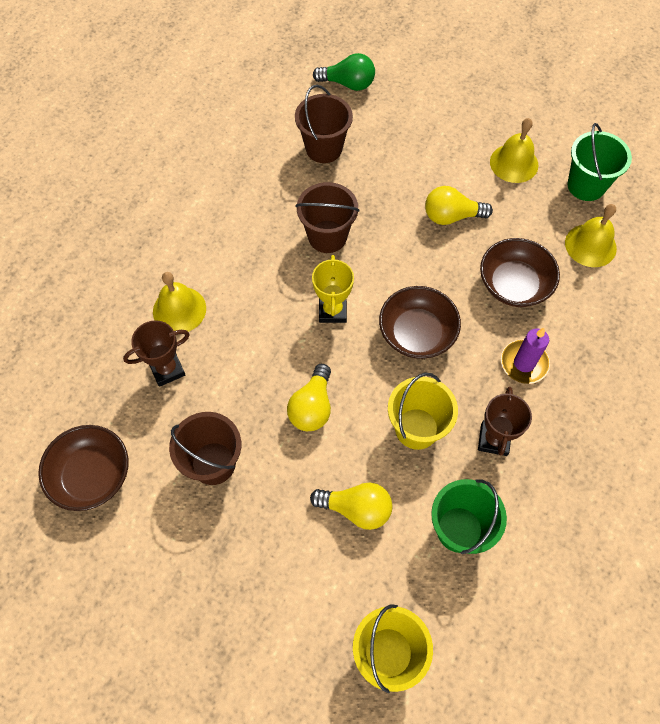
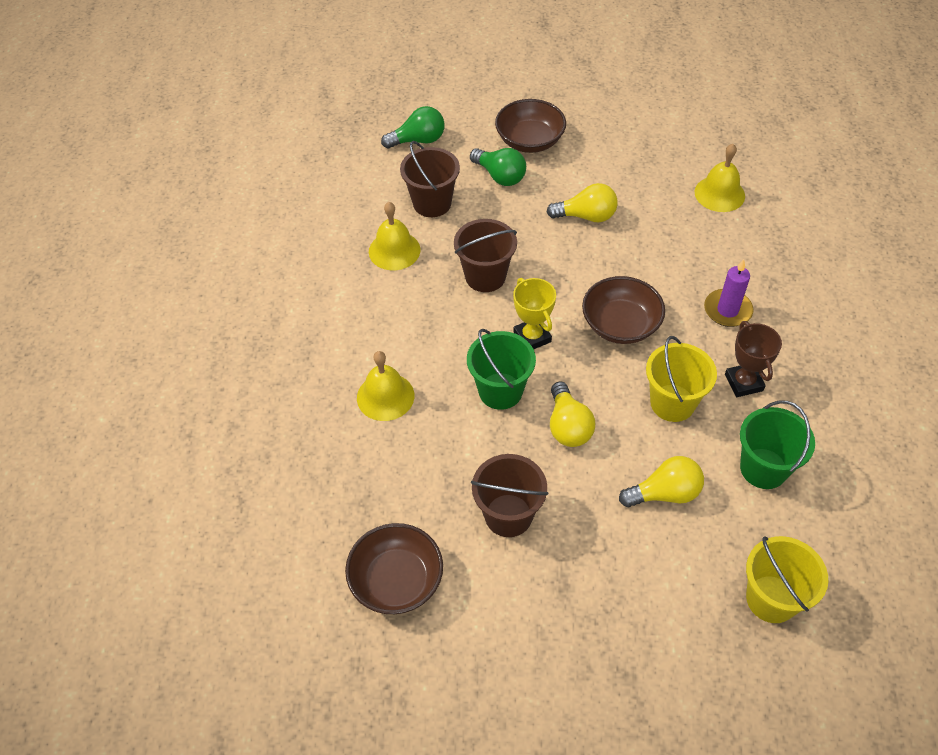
camera: 25 degrees left, 10 degrees down
brown trophy [123,320,190,387] -> none
yellow light bulb [425,186,493,225] -> yellow light bulb turned 150 degrees counterclockwise [547,183,618,222]
brown bowl [480,238,560,307] -> brown bowl moved to [495,99,566,153]
yellow bell [490,118,538,183] -> yellow bell moved to [369,202,421,270]
green bucket [567,123,632,201] -> green bucket moved to [467,328,536,410]
none -> green light bulb [470,148,526,186]

